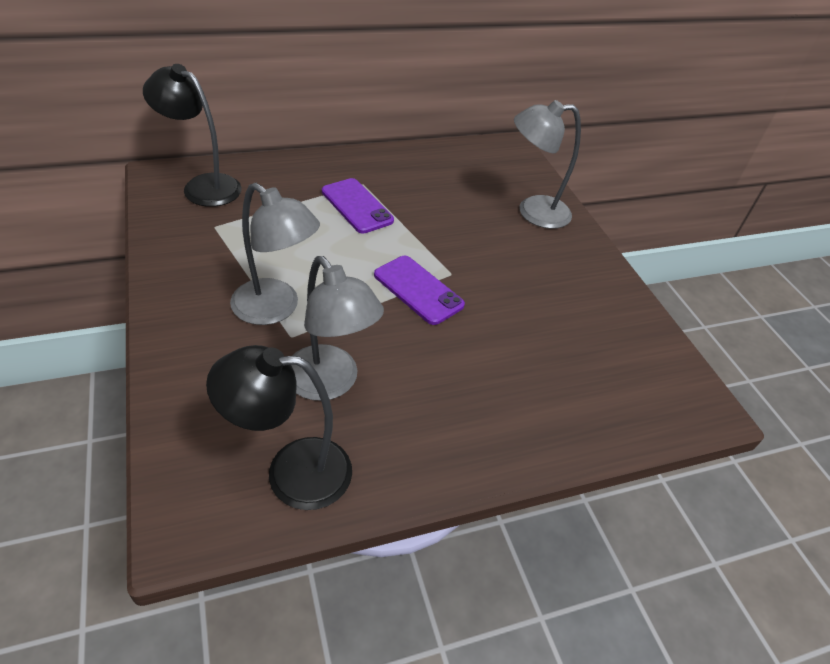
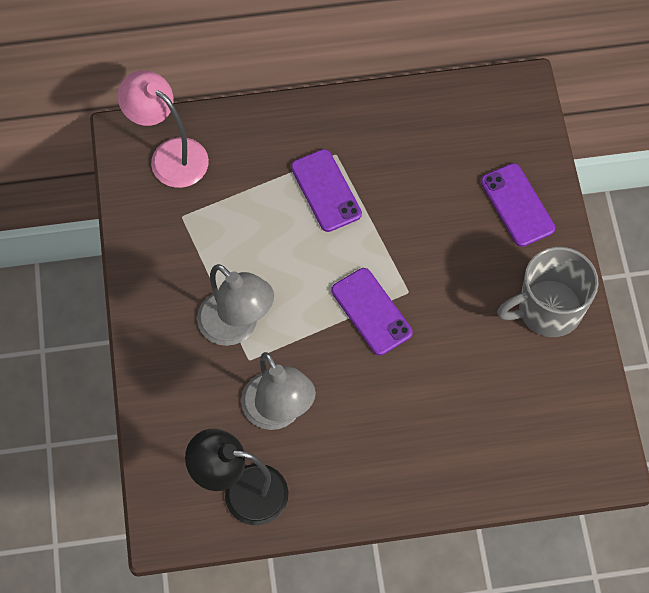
camera: 15 degrees right, 20 degrees up
black lamp [143,64,242,207] -> pink lamp [118,70,209,188]
grey lamp [514,100,581,229] -> purple phone [481,163,555,247]
none -> grey mug [497,247,599,337]

